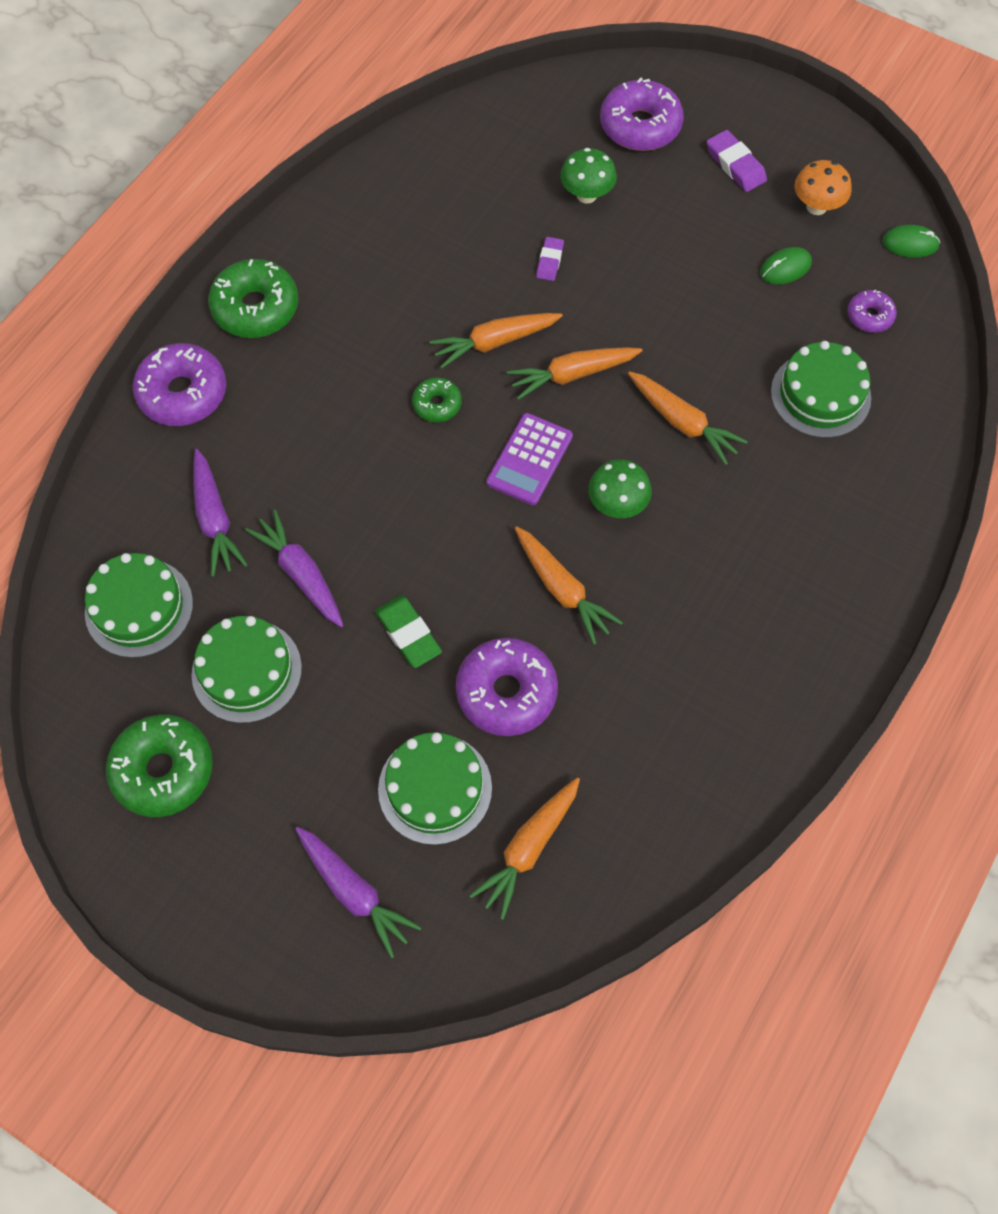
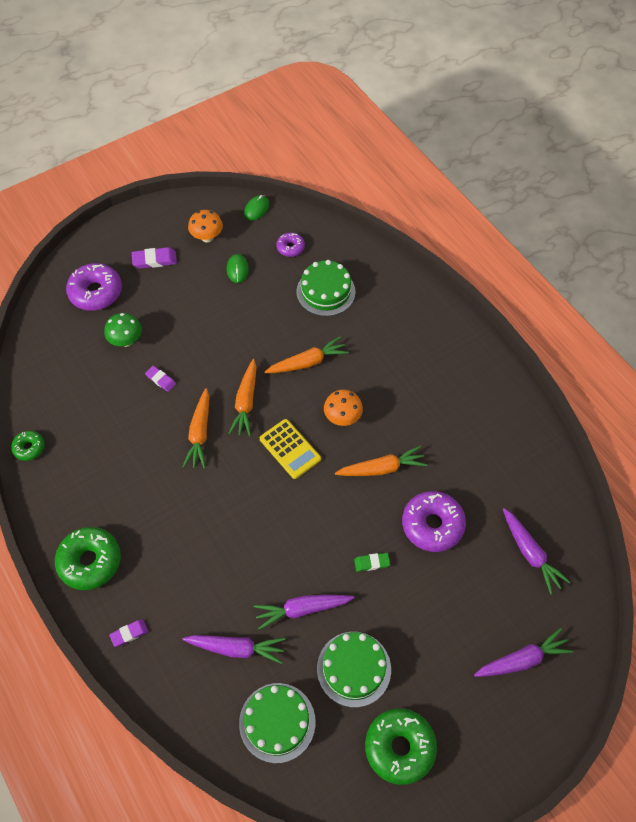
camera: 65 degrees left, 5 degrees down
purple donut [133,343,226,426] -> purple eraser [109,620,148,647]
green eraser [375,595,442,668] -> green eraser [354,553,390,572], size x0.66
green cake [378,732,492,845] -> none
green donut [412,378,462,422] -> green donut moved to [11,431,45,461]
orange carrot [469,777,580,920] -> purple carrot [503,508,571,595]
purple calculator [486,413,573,505] -> yellow calculator [260,419,321,479]
green mushroom [588,459,652,518] -> orange mushroom [324,390,363,426]

